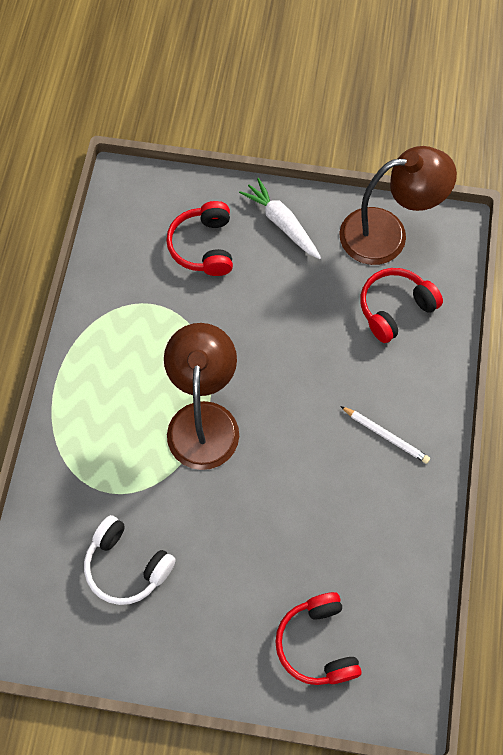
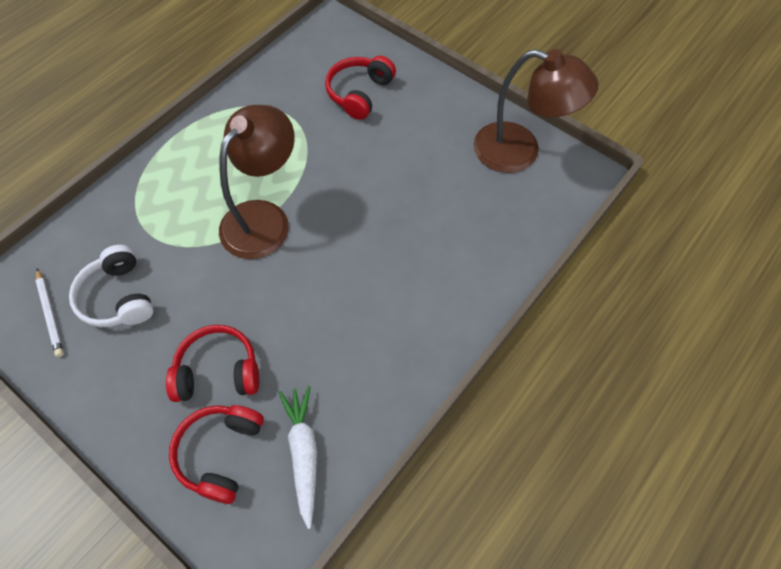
camera: 30 degrees right, 5 degrees down
white carrot [239,178,321,259] -> white carrot moved to [278,386,317,529]
white pencil [340,406,430,464] -> white pencil moved to [36,269,64,357]
red headphones [360,268,443,343] -> red headphones moved to [166,325,259,402]

